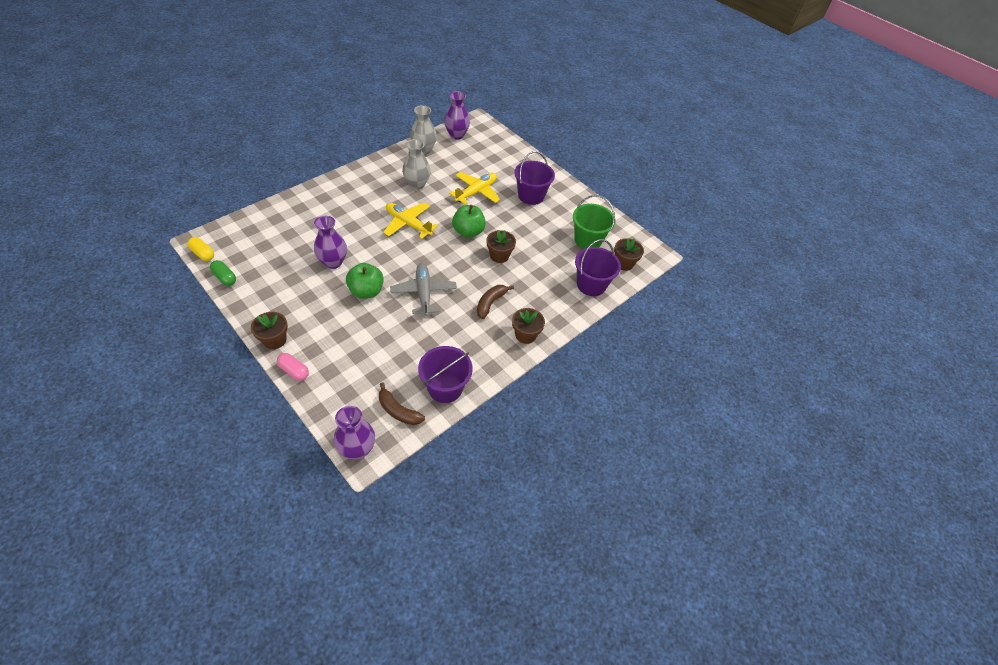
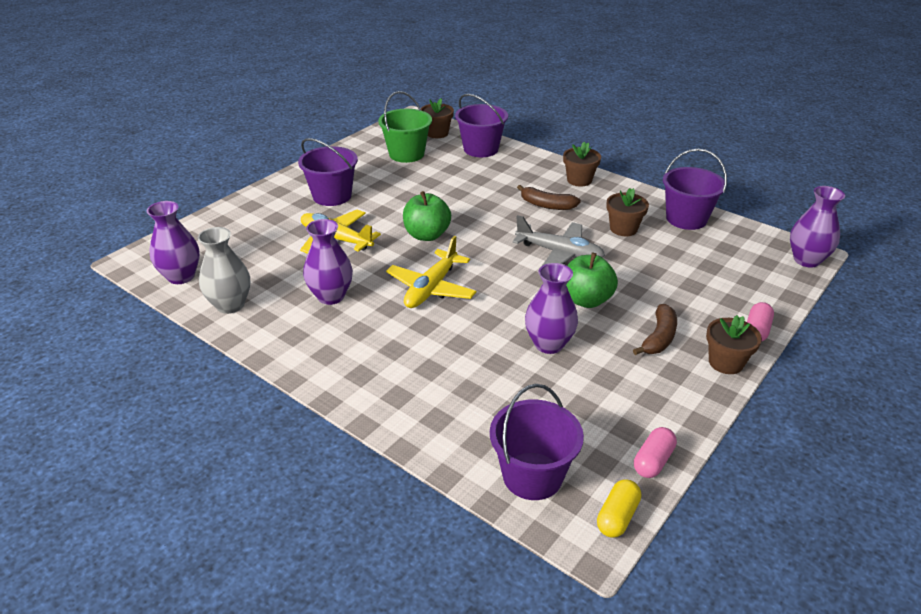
camera: 95 degrees left, 15 degrees down
green capsule [210,260,236,286] -> pink capsule [634,427,677,478]
brown banana [379,382,425,425] -> brown banana moved to [633,304,677,355]
grey plane [390,263,457,316] -> grey plane turned 135 degrees counterclockwise [512,215,605,267]
grey vase [402,139,431,190] -> purple vase [303,219,353,305]
brown flower pot [486,230,516,263] -> brown flower pot moved to [606,188,649,236]
none -> purple bucket [490,384,584,500]

